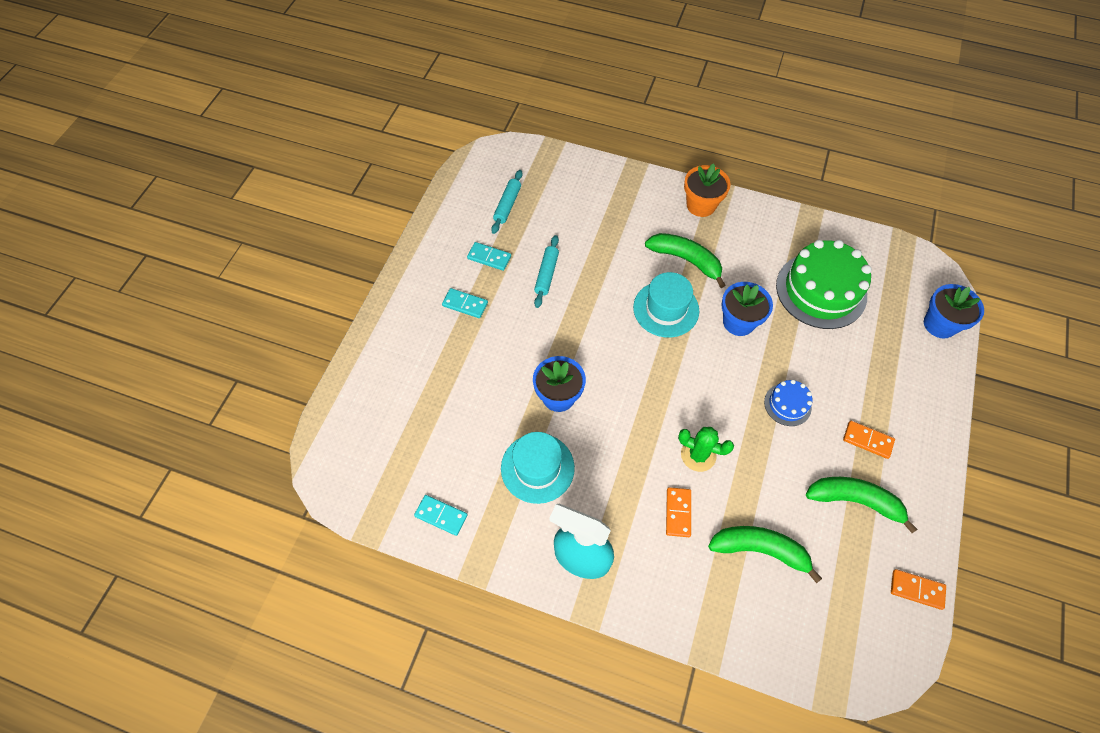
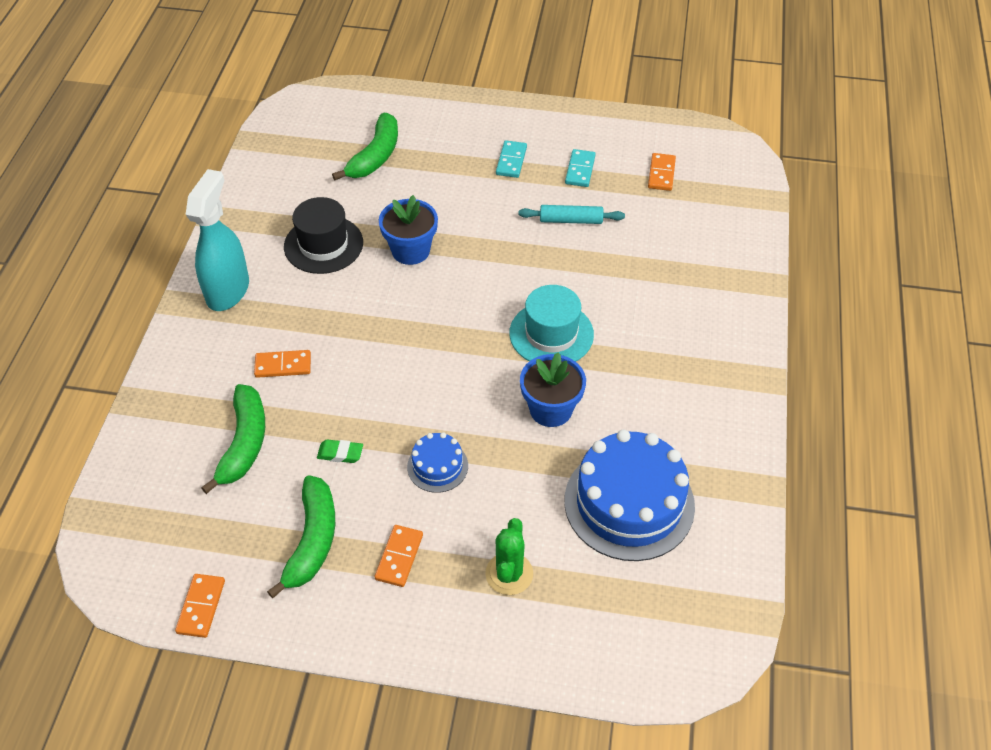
camera: 80 degrees right, 10 degrees down
turquoise domino [414,495,468,536] -> none
turquoise rolling pin [491,170,523,234] -> orange domino [648,153,676,191]
turquoise hat [501,432,575,504] -> black hat [284,197,363,274]
green banana [645,233,726,288] -> green banana moved to [332,113,398,180]
green cactus [678,427,734,472] -> green cactus moved to [485,518,533,595]
orange flower pot [684,163,731,217] -> none
green cake [776,240,872,329] -> blue cake [564,430,695,561]
blue flower pot [924,284,984,338] -> none
none -> green eraser [317,439,363,463]

